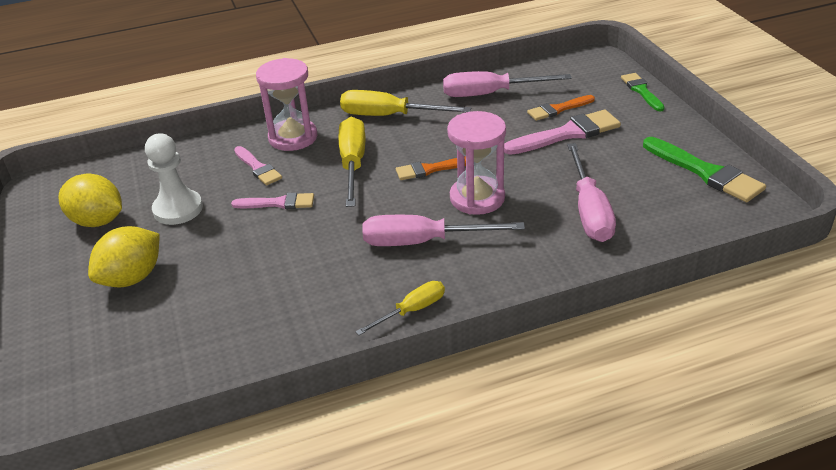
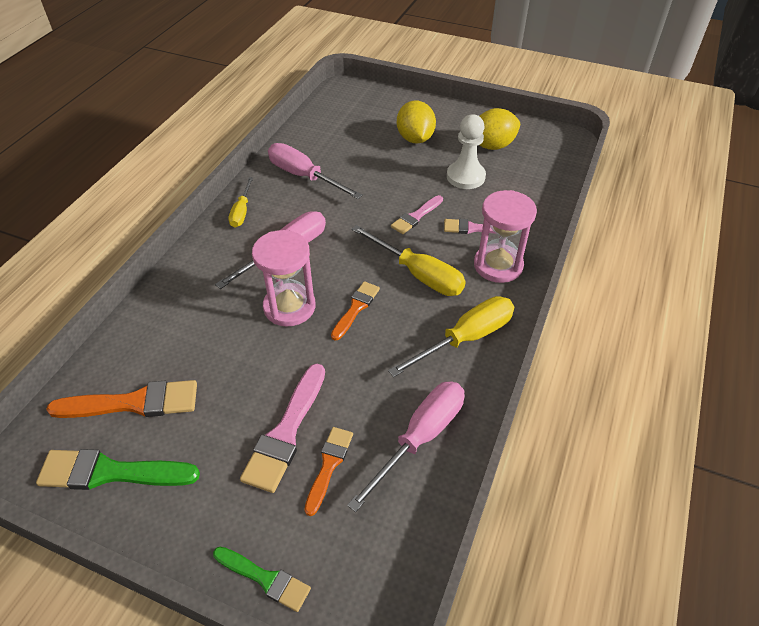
camera: 130 degrees right, 10 degrees up
pink screwdriver [567,143,616,242] -> pink screwdriver moved to [268,143,363,199]
none -> orange brush [46,380,197,418]

